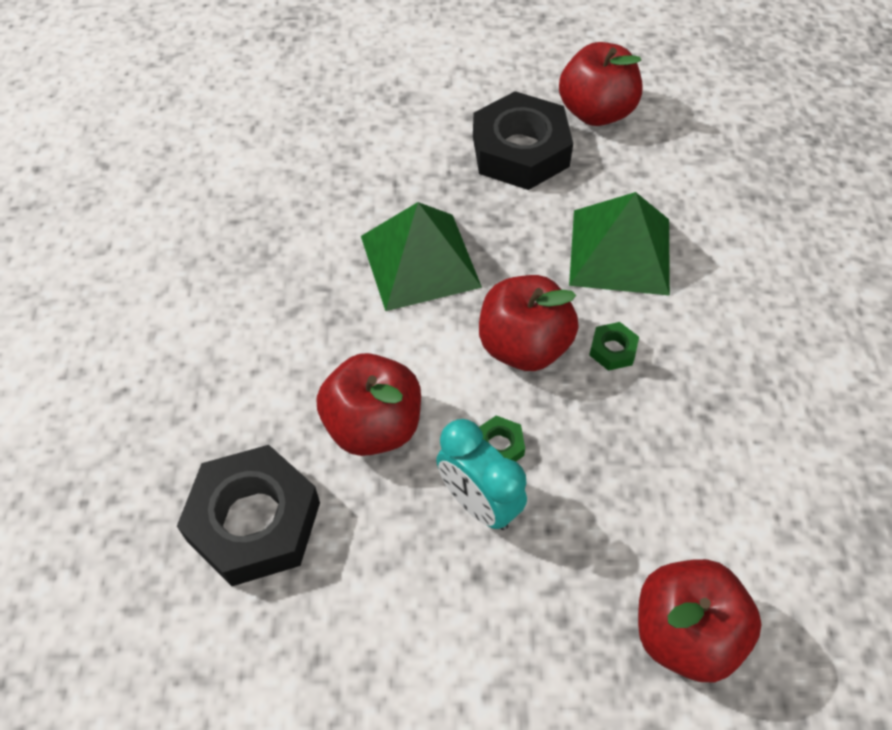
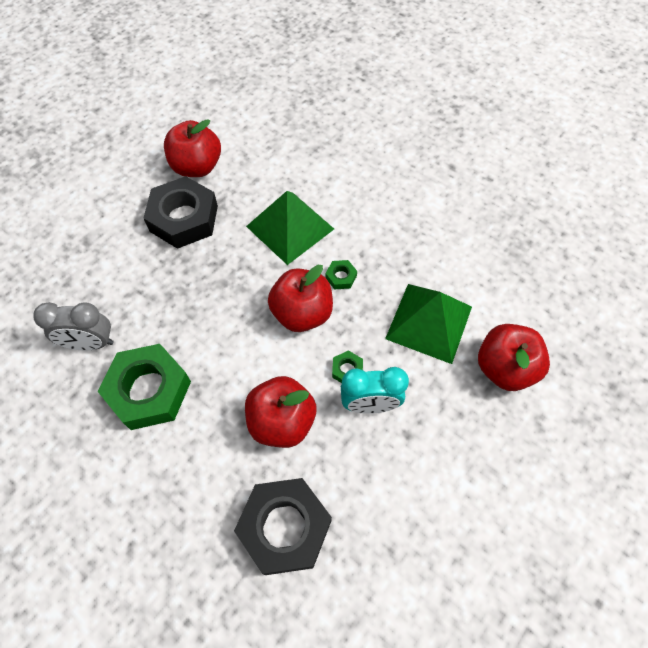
camera: 50 degrees left, 5 degrees up
green pyramid [361,202,482,311] -> green pyramid moved to [385,284,472,364]
none -> grey clock [33,302,114,350]
none -> green nut [97,344,191,430]

